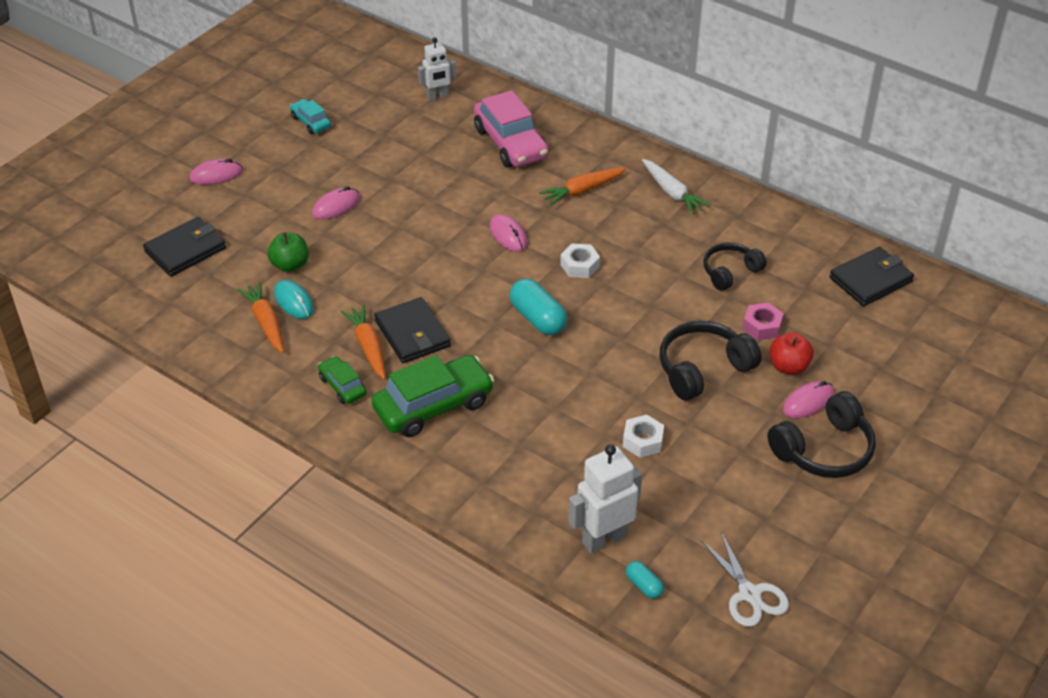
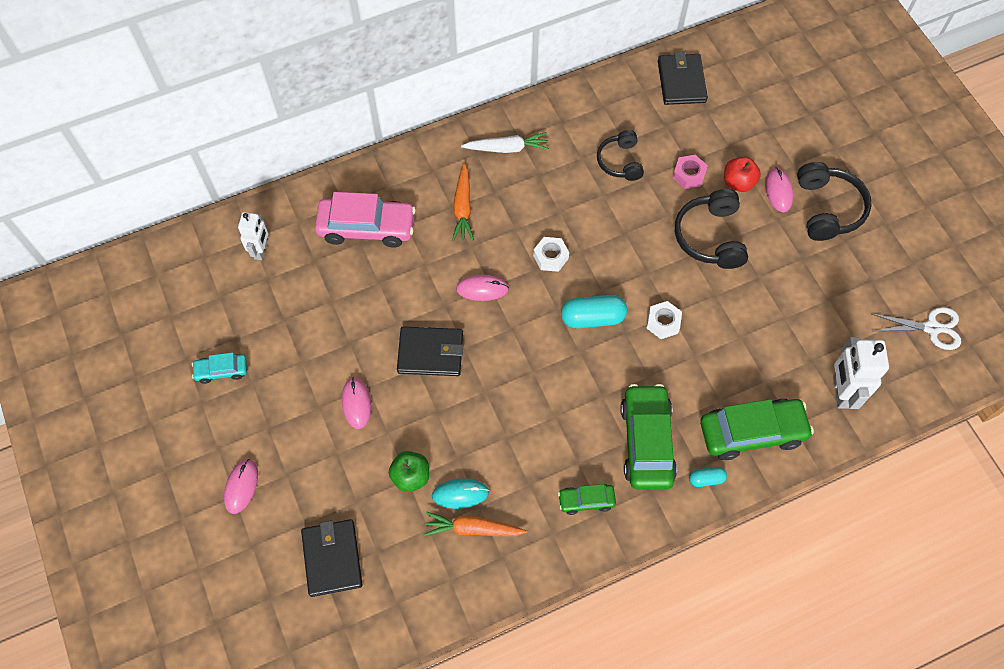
camera: 60 degrees left, 20 degrees up
orange carrot [341,305,386,380] -> none
black wallet [374,297,451,363] -> black wallet moved to [397,327,463,376]
white nut [623,414,664,458] -> white nut moved to [646,301,682,339]
turquoise capsule [626,561,664,599] -> turquoise capsule moved to [689,467,727,487]
none -> green car [700,399,814,460]

